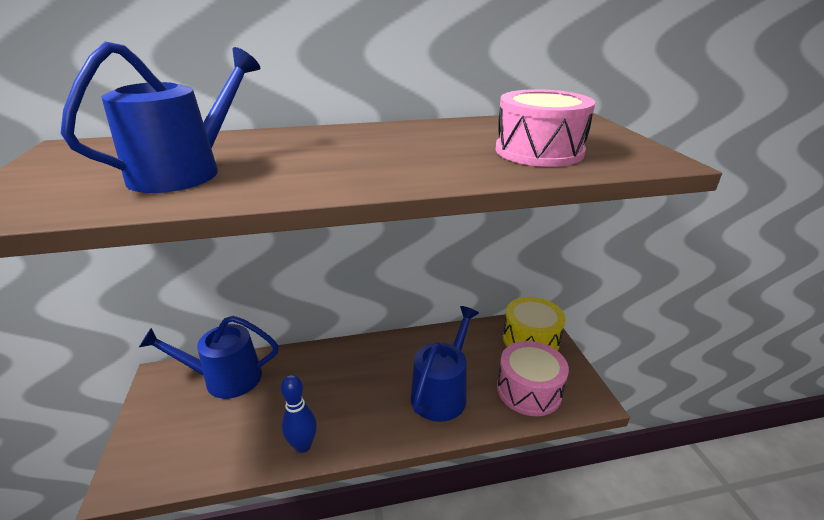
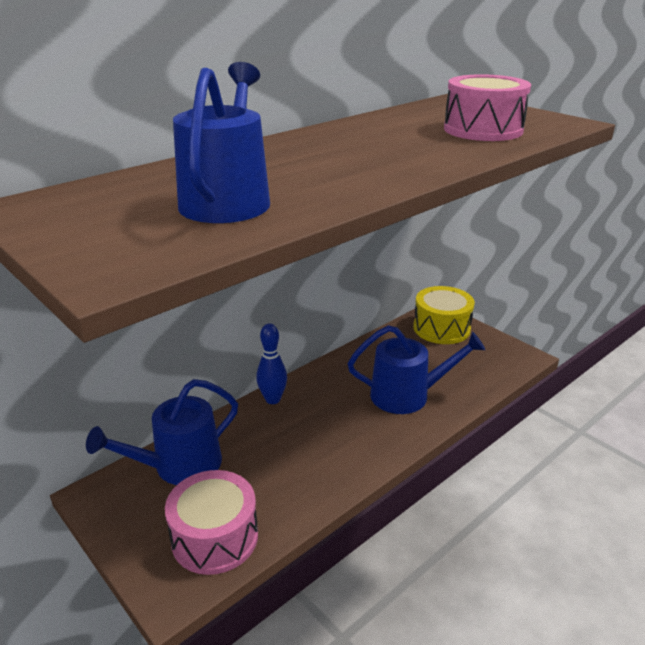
camera: 30 degrees left, 0 degrees up
blue bowling pin [281,375,317,453] -> blue bowling pin moved to [256,323,287,404]
blue watering can [411,306,479,422] -> blue watering can turned 90 degrees clockwise [348,325,485,414]
pink drum [497,341,569,416] -> pink drum moved to [165,470,258,575]

